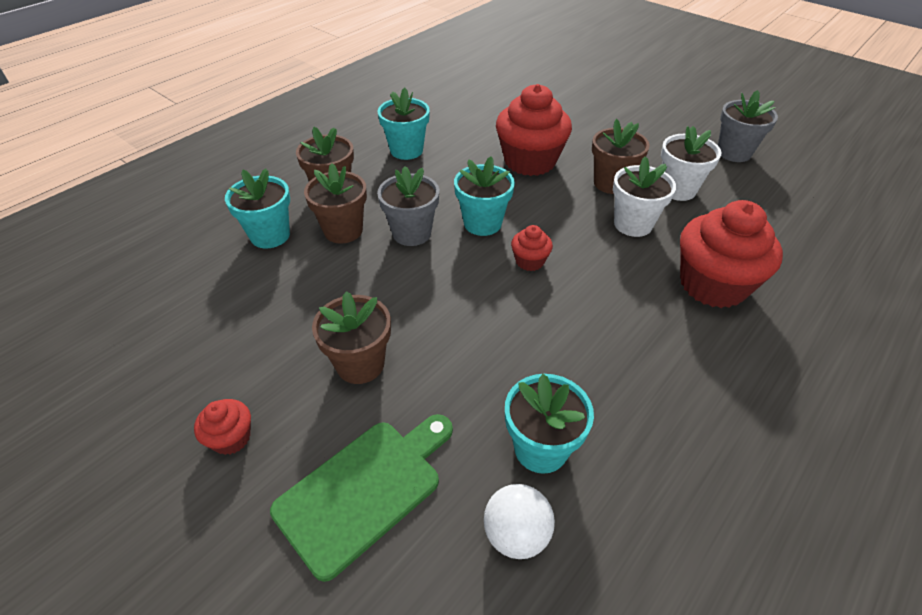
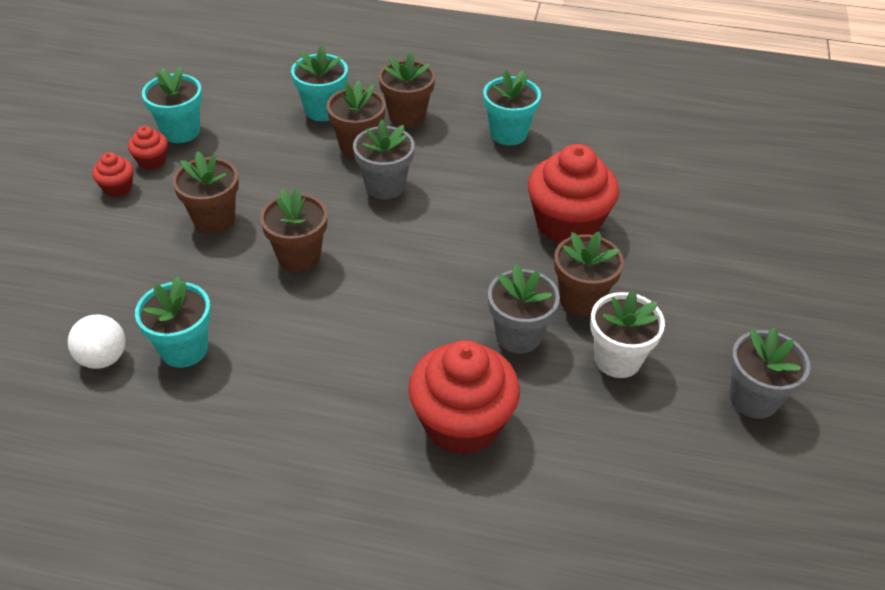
camera: 60 degrees right, 0 degrees up
green cutting board [270,414,453,582] -> none
turquoise flower pot [454,156,515,236] -> turquoise flower pot moved to [142,67,202,143]
red cupcake [511,225,553,271] -> red cupcake moved to [128,126,168,170]
white flower pot [613,156,676,237] -> grey flower pot [488,264,560,353]
none -> brown flower pot [260,187,327,272]

